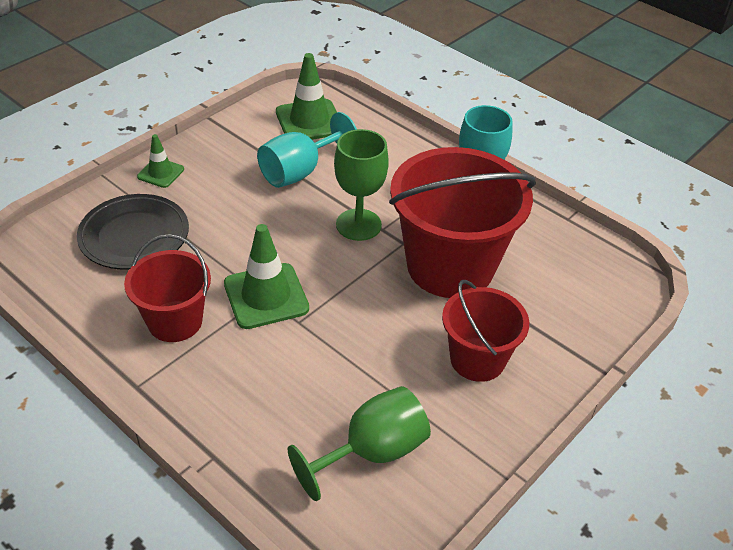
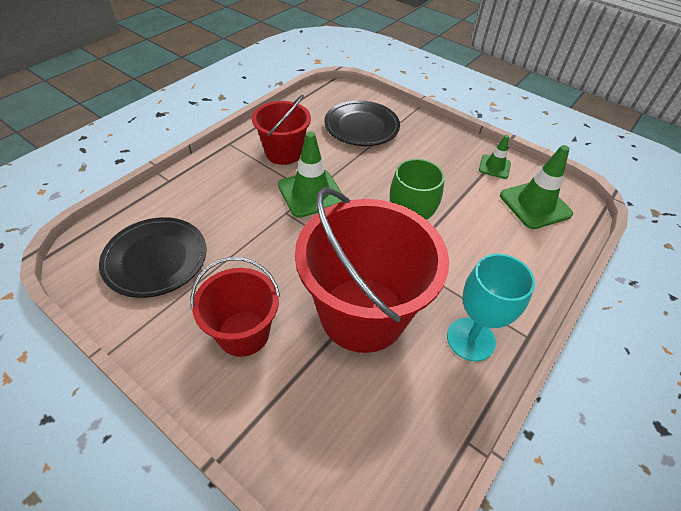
camera: 85 degrees right, 5 degrees up
green traffic cone [137,134,184,188] -> green traffic cone moved to [479,135,511,179]
turquoise goblet [257,112,357,188] -> none
green goblet [288,386,431,501] -> black plate [99,217,206,298]

